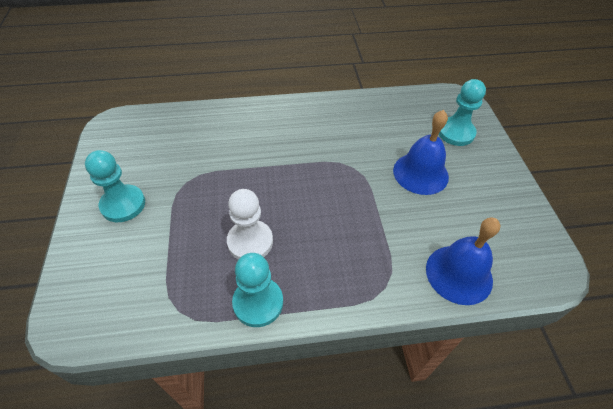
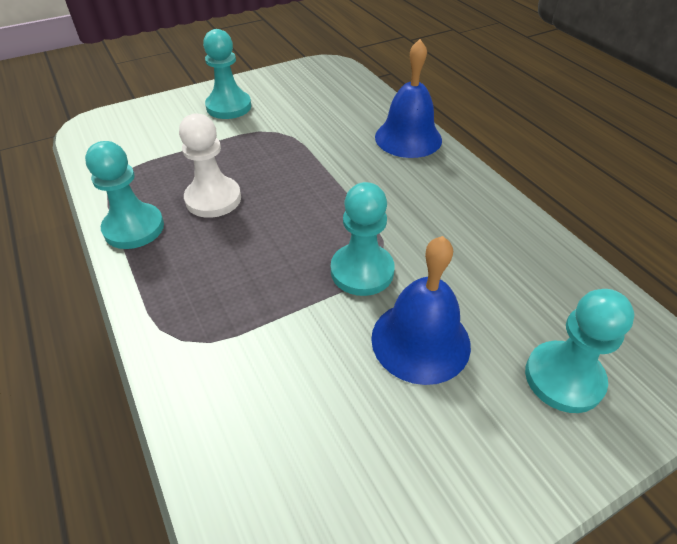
camera: 70 degrees right, 5 degrees down
blue bell [426,218,500,305] -> blue bell moved to [375,39,442,158]
none -> turquoise pawn [331,182,395,296]

